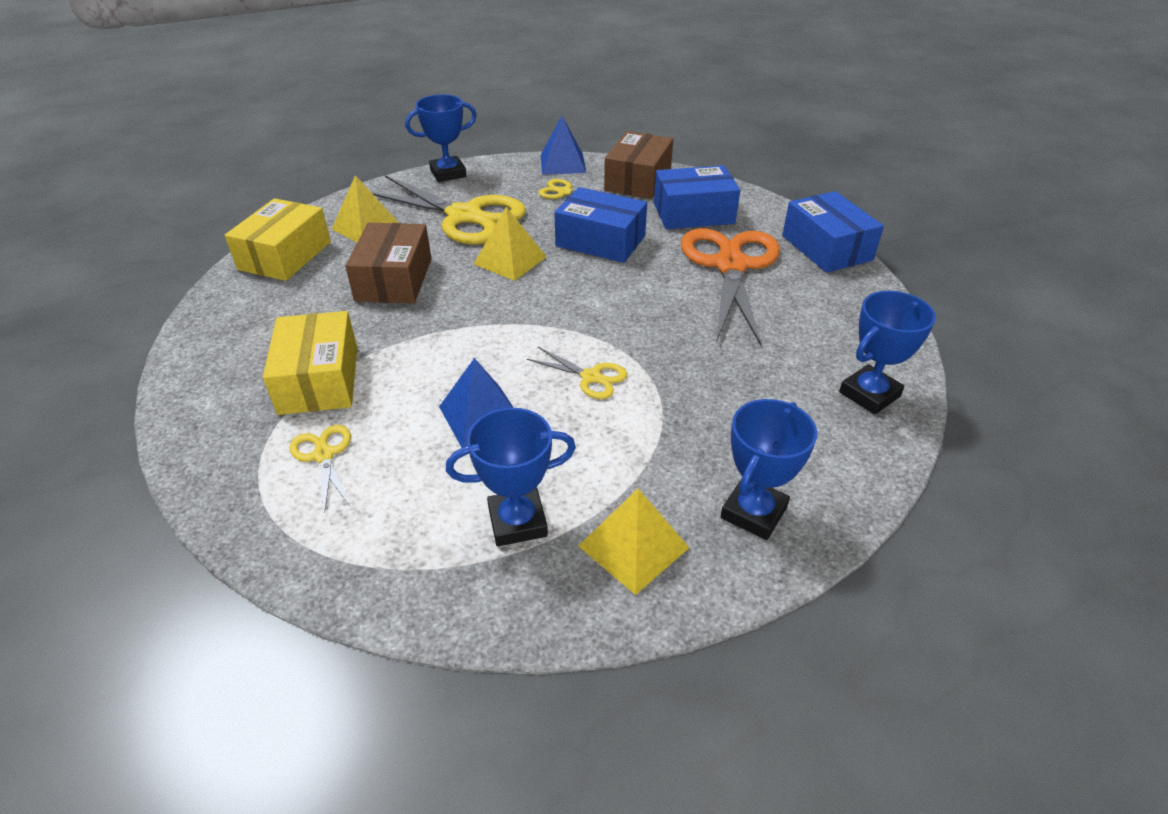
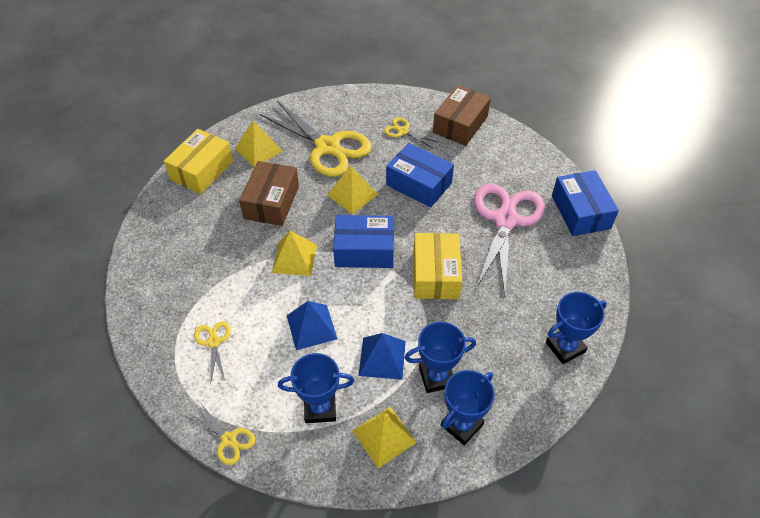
camera: 10 degrees right, 10 degrees up
yellow box [263,311,357,415] -> yellow box moved to [414,233,462,299]
blue trophy [405,94,477,182] -> blue trophy moved to [405,322,476,393]
yellow scissors [527,347,627,399] -> yellow scissors moved to [190,404,255,465]
blue pyramid [541,116,586,175] -> blue pyramid moved to [358,333,406,380]
blue box [654,165,740,229] -> blue box moved to [333,215,394,268]
orange scissors [681,228,780,346] -> pink scissors [474,183,545,295]
none -> yellow pyramid [272,231,317,276]

